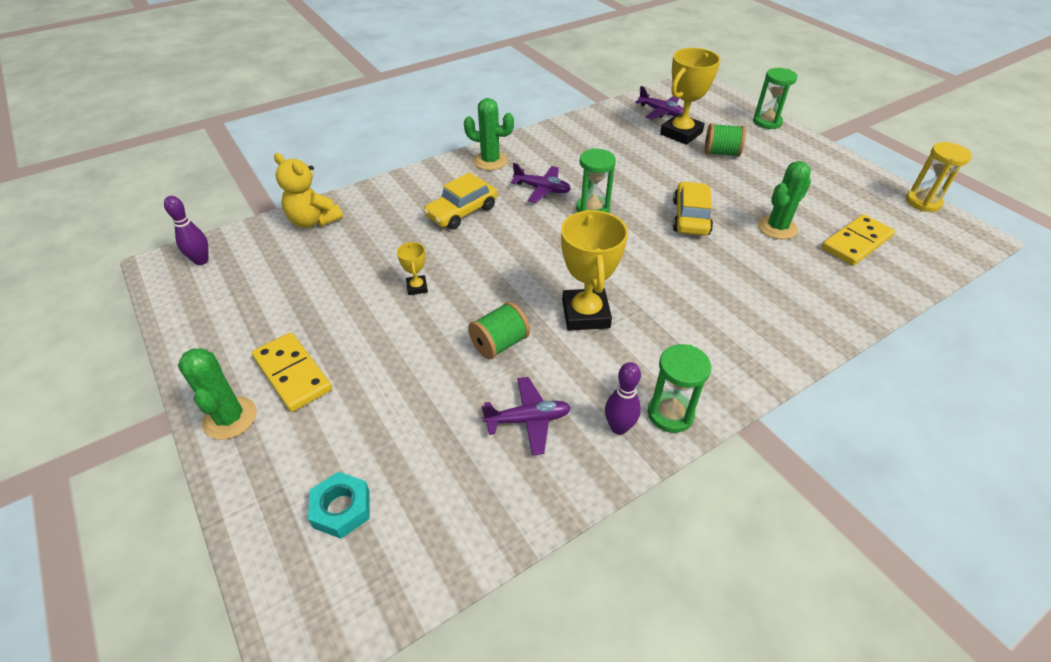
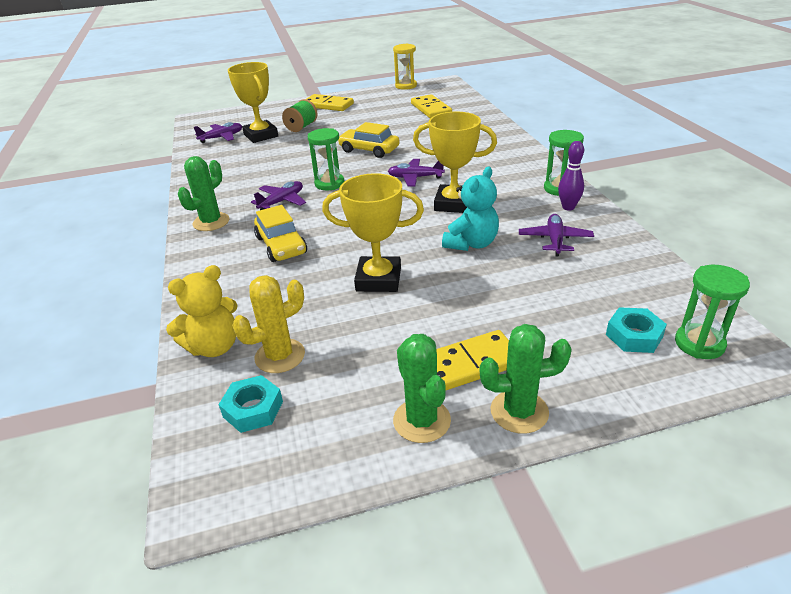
camera: 70 degrees left, 10 degrees down
purple bowling pin [164,196,208,265] -> none
yellow trophy [397,242,428,295] -> yellow trophy [322,173,424,292], size x2.13
green spool [468,302,530,359] -> turquoise teddy bear [442,166,499,251]
green hourglass [753,68,797,129] -> green hourglass moved to [675,265,750,359]
green cactus [758,161,811,239] -> green cactus moved to [393,334,451,443]
none -> turquoise nut [219,375,283,433]
none -> yellow cactus [232,275,305,373]
none -> yellow domino [307,94,354,111]
none -> purple plane [388,159,445,186]

